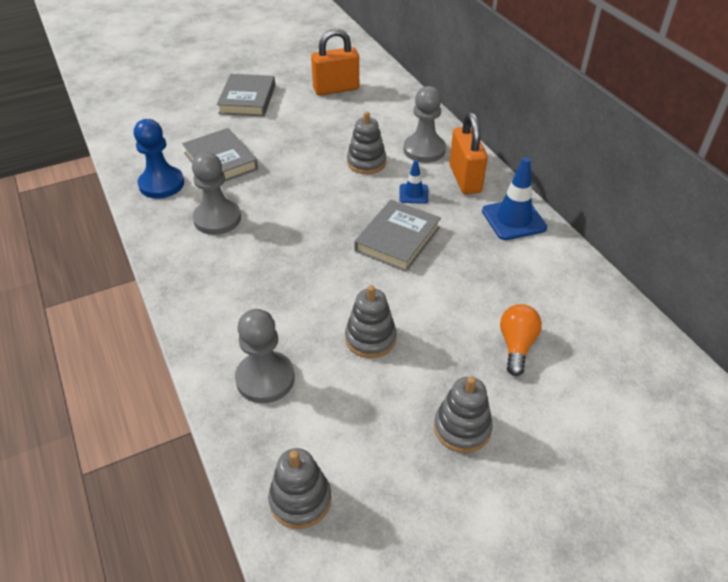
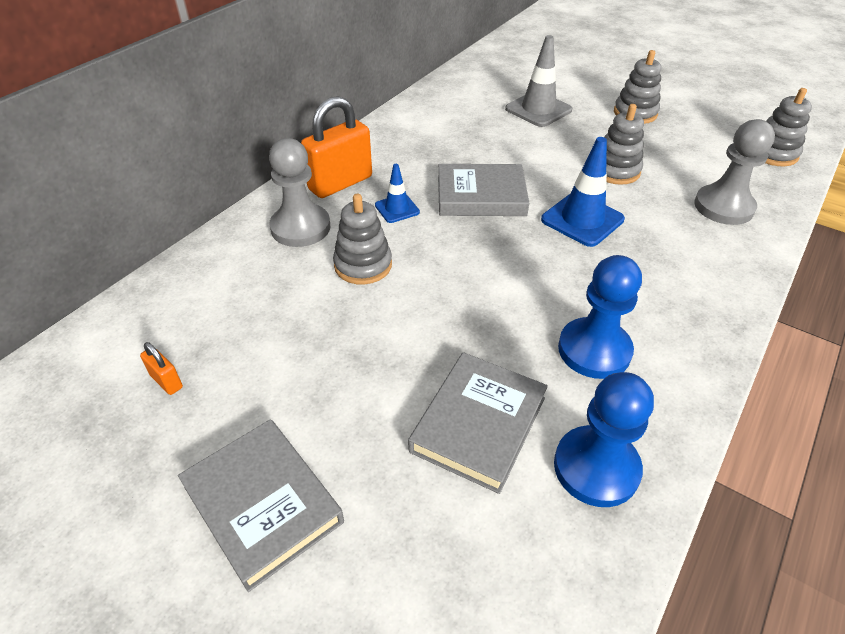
camera: 120 degrees left, 0 degrees up
grey pawn [192,152,241,235] -> blue pawn [558,255,642,379]
grey book [217,74,275,117] -> grey book turned 75 degrees clockwise [178,419,344,592]
orange padlock [311,29,359,96] -> orange padlock [140,342,183,395], size x0.44
blue traffic cone [482,157,547,240] -> blue traffic cone moved to [541,137,625,247]
orange light bulb [500,304,542,376] -> grey traffic cone [505,35,572,127]

